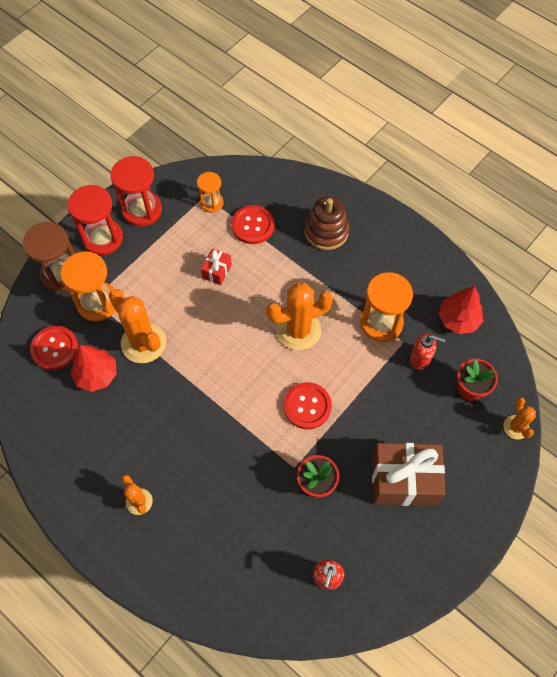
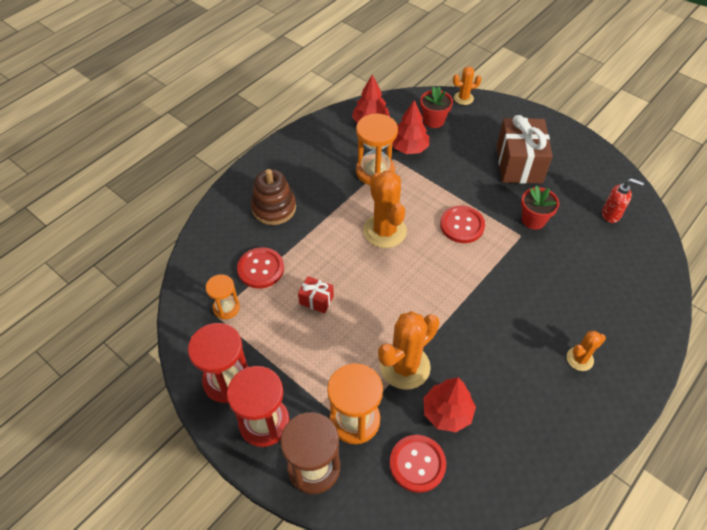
camera: 90 degrees left, 10 degrees down
red soap dispenser [410,334,446,370] -> red tree [393,100,429,154]

